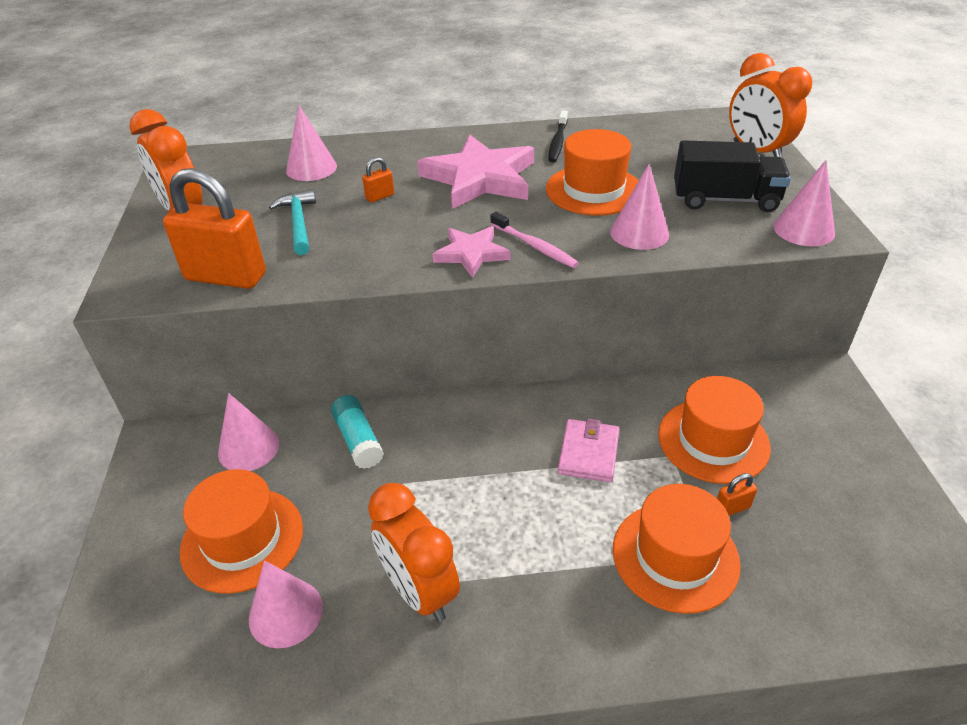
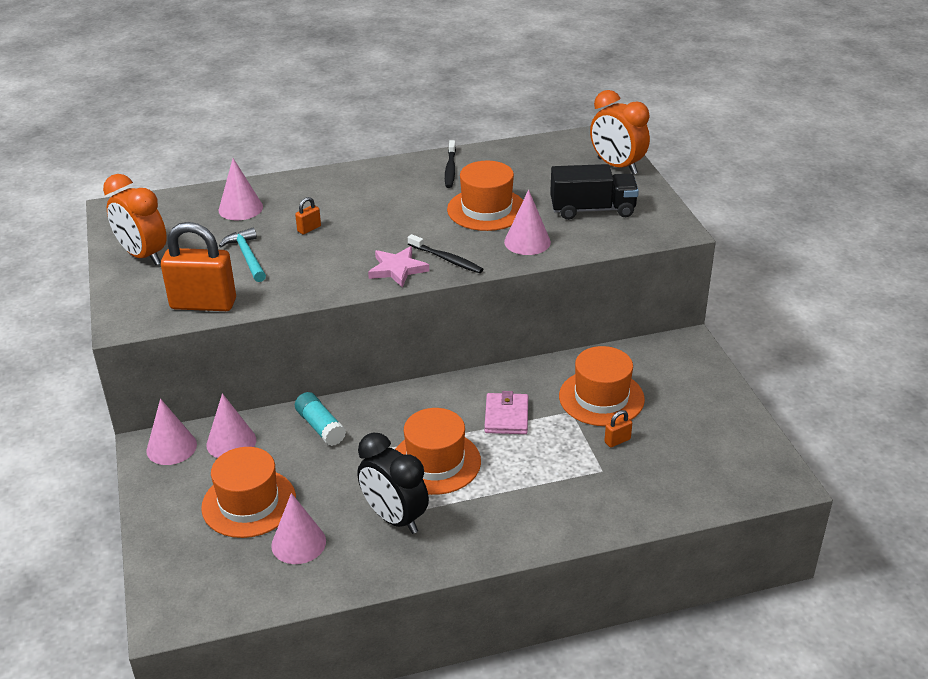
camera: 10 degrees left, 5 degrees down
orange clock [368,483,460,622] -> black clock [357,433,429,534]
pink star [417,135,534,209] -> none
pink toothbrush [490,212,579,268] -> black toothbrush [408,234,483,273]
orange hat [613,484,741,614] -> orange hat moved to [395,408,481,495]
pink cone [773,160,835,246] -> pink cone moved to [146,399,197,465]

